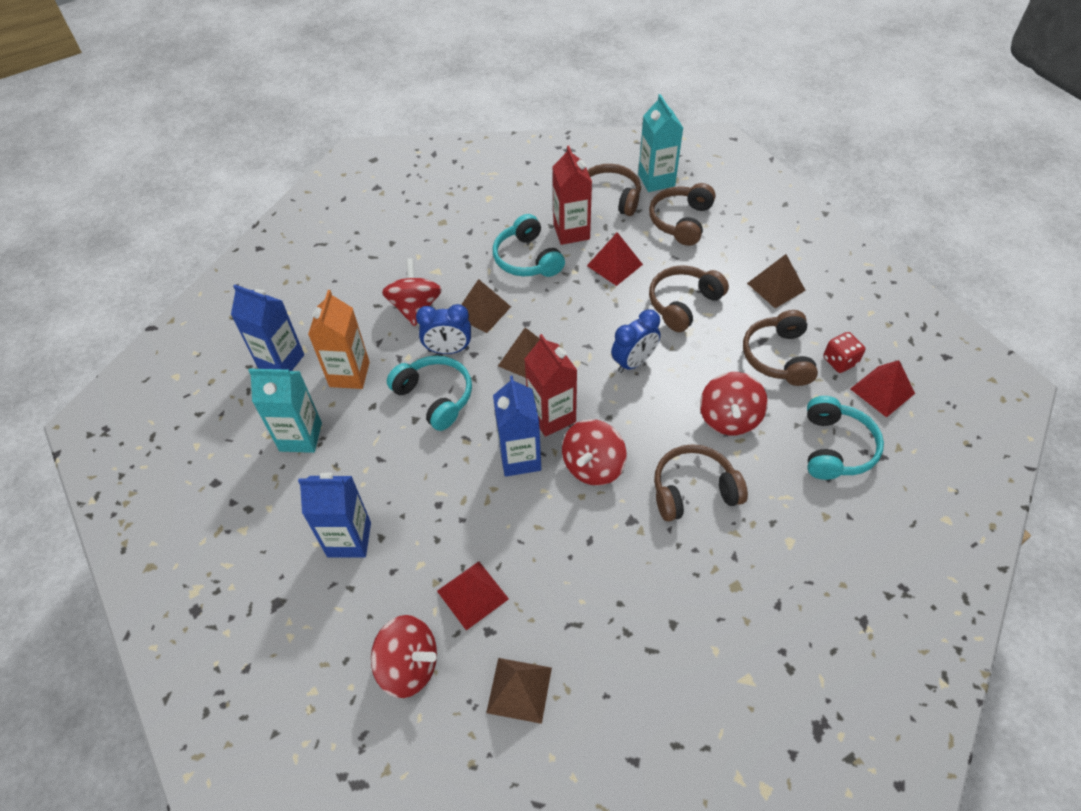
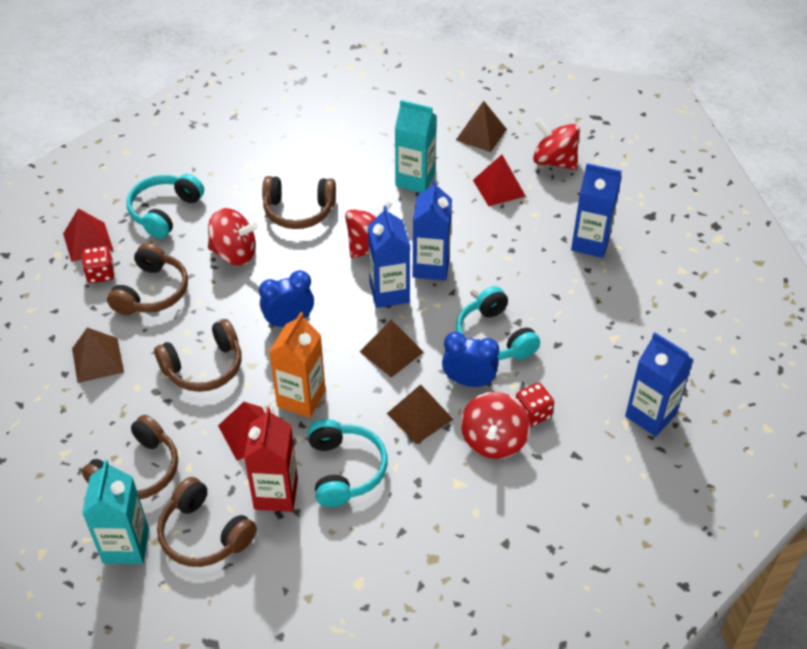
camera: 165 degrees left, 5 degrees down
turquoise carton [248,369,322,453] -> turquoise carton moved to [395,100,437,193]
orange carton [308,290,370,389] -> orange carton moved to [269,312,326,418]
red carton [524,334,577,437] -> blue carton [368,205,410,308]
red spinning top [700,372,768,435] -> red spinning top turned 75 degrees clockwise [208,208,258,266]
none -> red dice [516,383,554,427]

